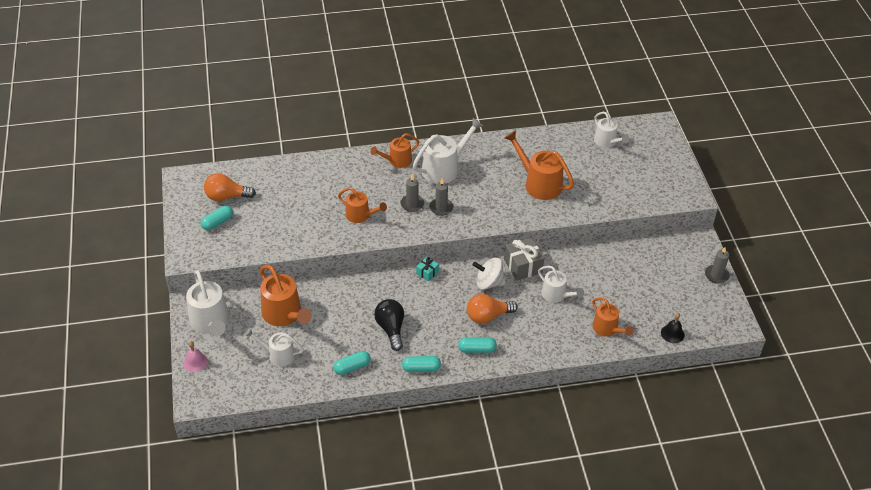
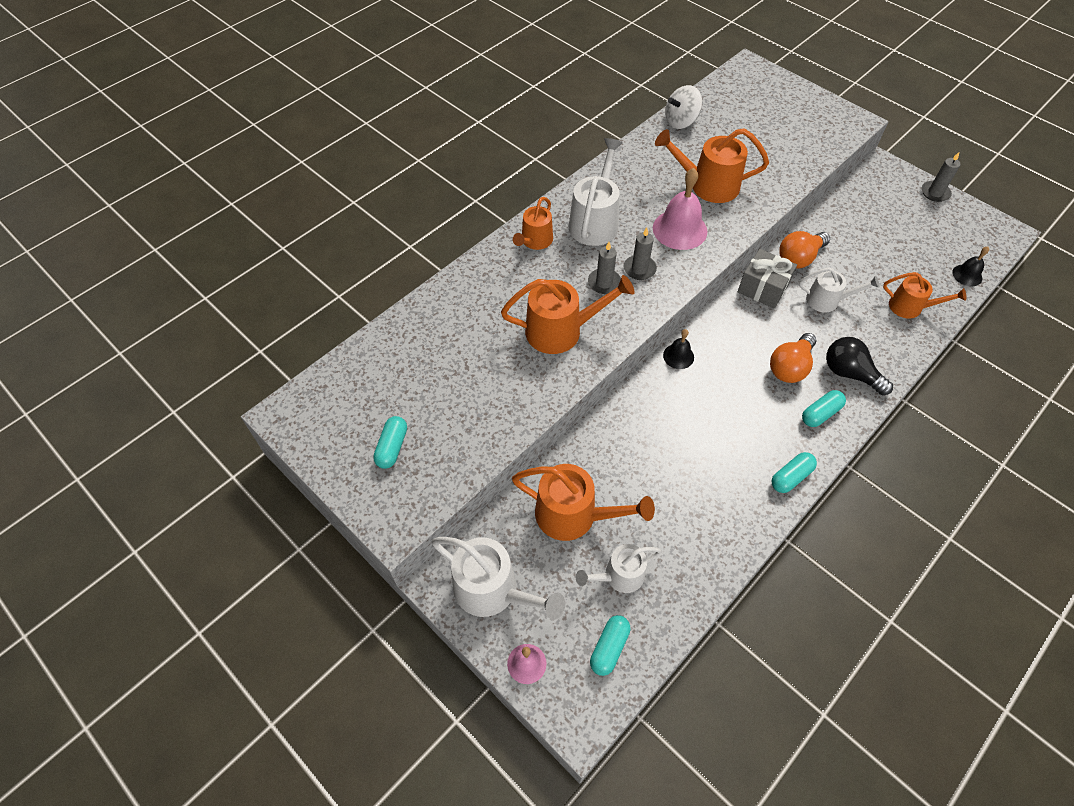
camera: 35 degrees left, 10 degrees up
orange light bulb [204,173,256,201] -> orange light bulb moved to [779,231,830,269]
turquoise capsule [334,351,370,375] -> turquoise capsule moved to [590,615,630,676]
orange watering can [338,188,387,223] -> orange watering can [501,275,635,354], size x1.59
black light bulb [374,299,404,351] -> black light bulb moved to [826,337,893,395]
turquoise gift [416,257,439,282] -> black bell [663,329,694,369]
white spinning top [473,258,506,290] -> white spinning top moved to [665,85,702,129]
white watering can [594,112,629,148] -> none
none -> pink bell [653,168,707,250]

